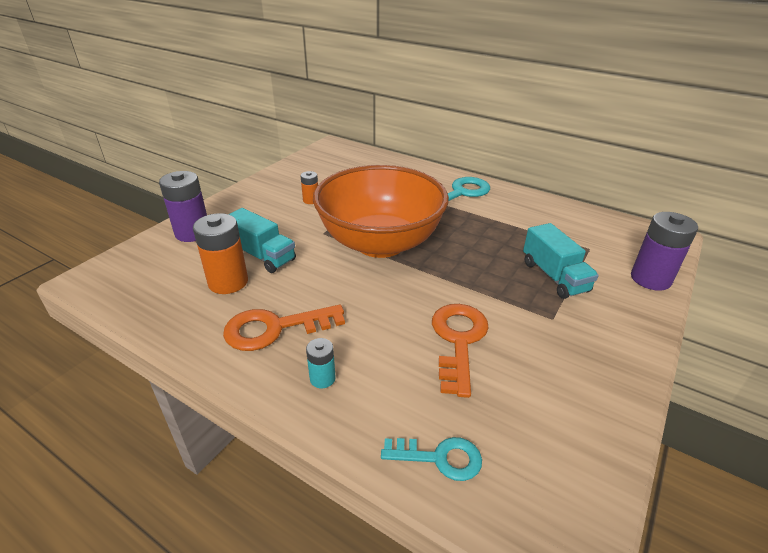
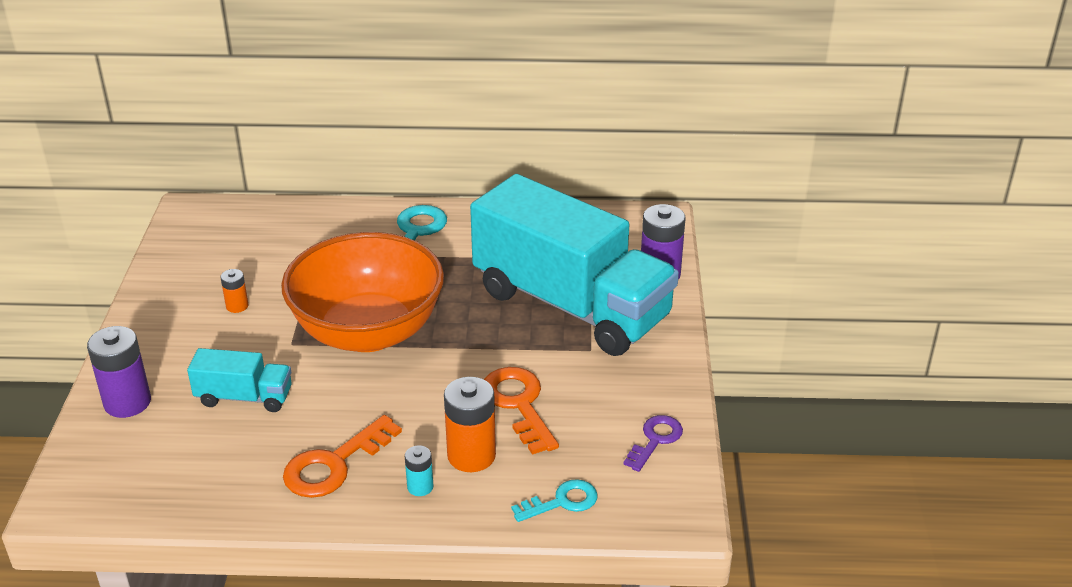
camera: 30 degrees left, 0 degrees up
orange battery [193,213,248,294] -> orange battery moved to [444,377,496,472]
turquoise truck [523,223,599,299] -> turquoise truck [470,174,679,356], size x2.35
none -> purple key [623,415,683,472]

